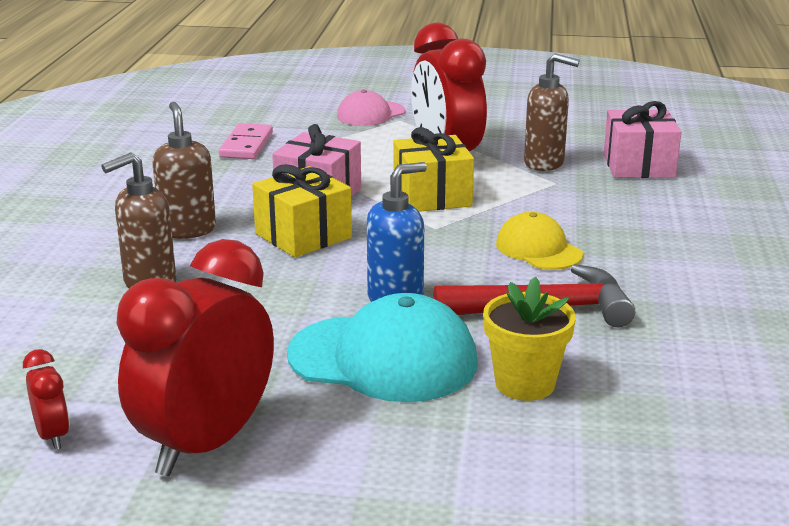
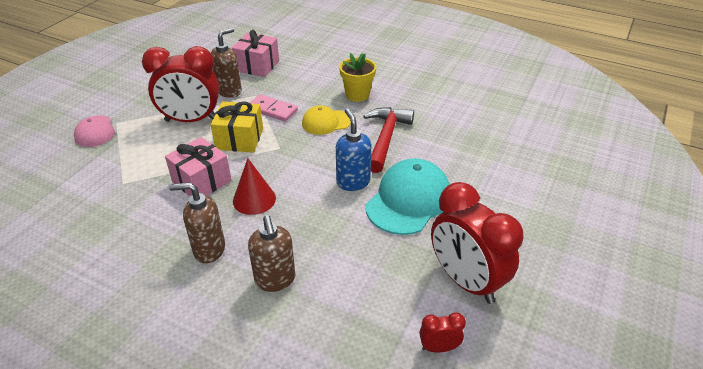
camera: 70 degrees left, 15 degrees up
pink domino [219,123,273,159] -> pink domino moved to [250,94,298,122]
yellow gift [252,164,352,257] -> red cone [233,158,276,215]
yellow flower pot [483,277,576,401] -> yellow flower pot moved to [339,53,376,102]

